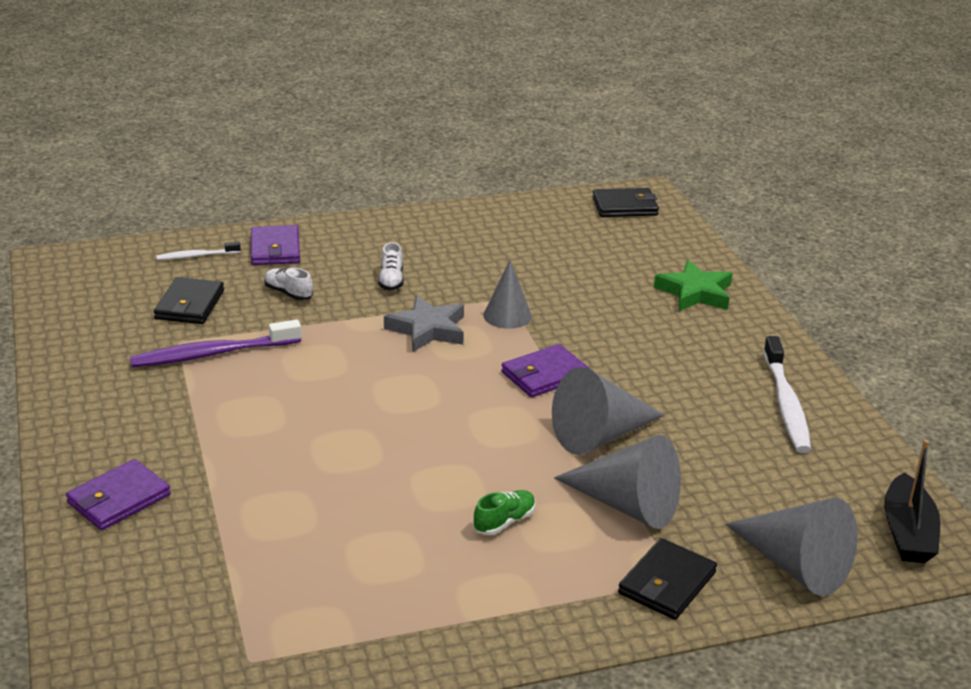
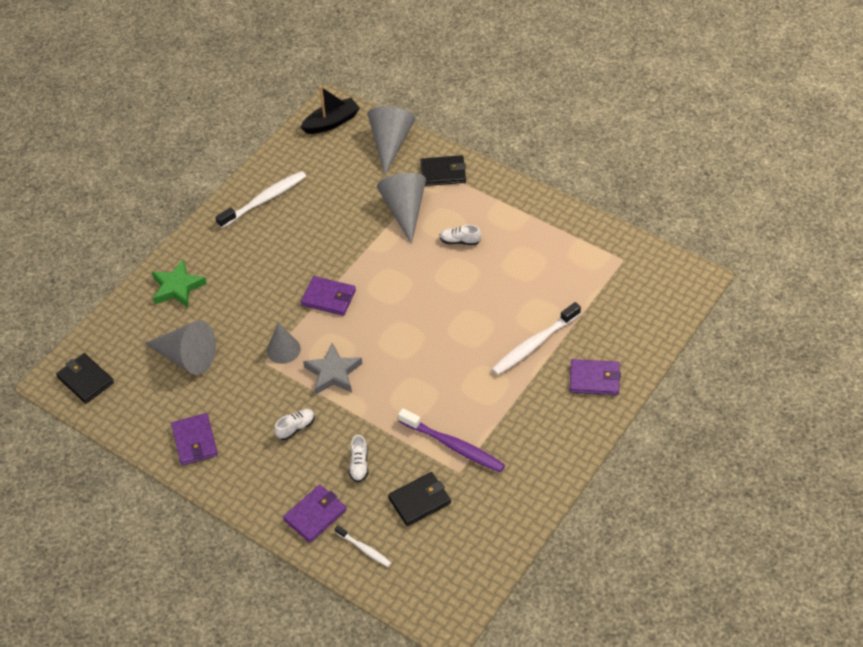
camera: 125 degrees left, 20 degrees up
green shoe [473,490,535,535] -> white shoe [439,225,481,245]
grey cone [552,367,665,455] -> grey cone moved to [145,321,216,375]
none -> purple wallet [171,413,218,465]
none -> white toothbrush [492,302,581,375]

